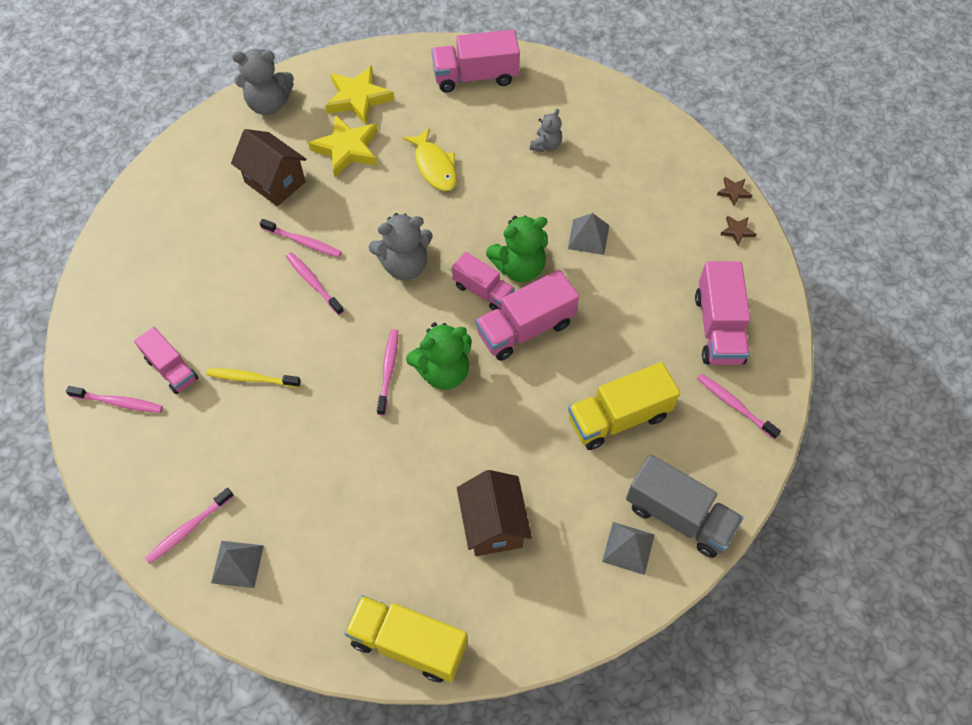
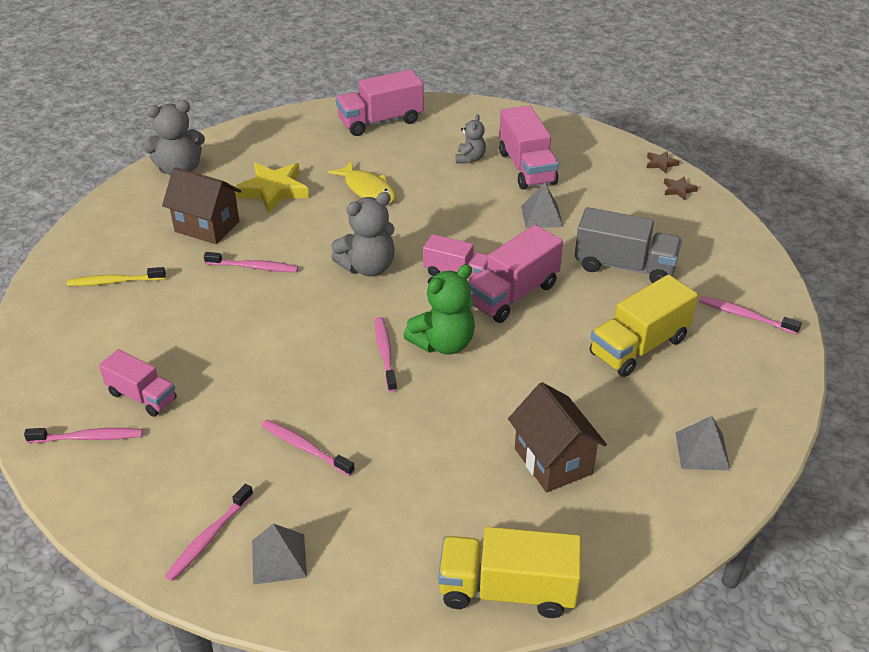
camera: 15 degrees left, 20 degrees down
yellow toothbrush [206,368,301,388] -> yellow toothbrush moved to [67,267,166,286]
pink toothbrush [286,252,344,315] -> pink toothbrush moved to [261,420,355,476]
yellow star [325,66,394,125] -> none
green teddy bear [486,215,548,282] -> none
grey truck [626,455,744,558] -> grey truck moved to [575,207,682,283]
pink truck [695,262,750,365] -> pink truck moved to [499,106,559,189]

